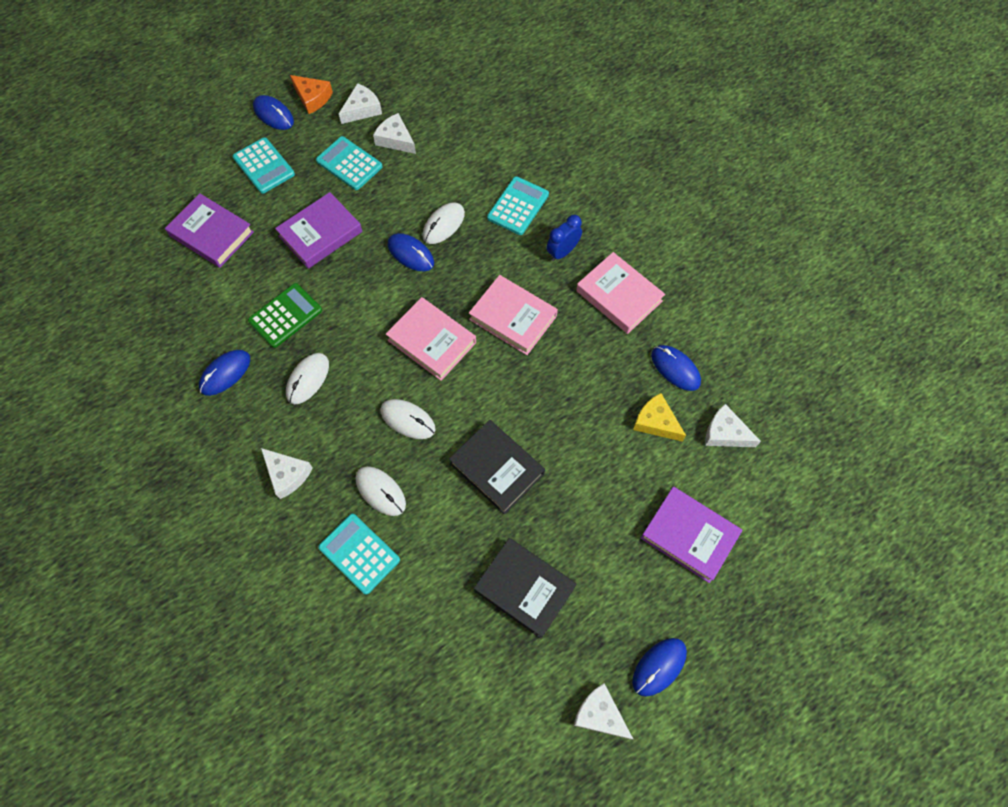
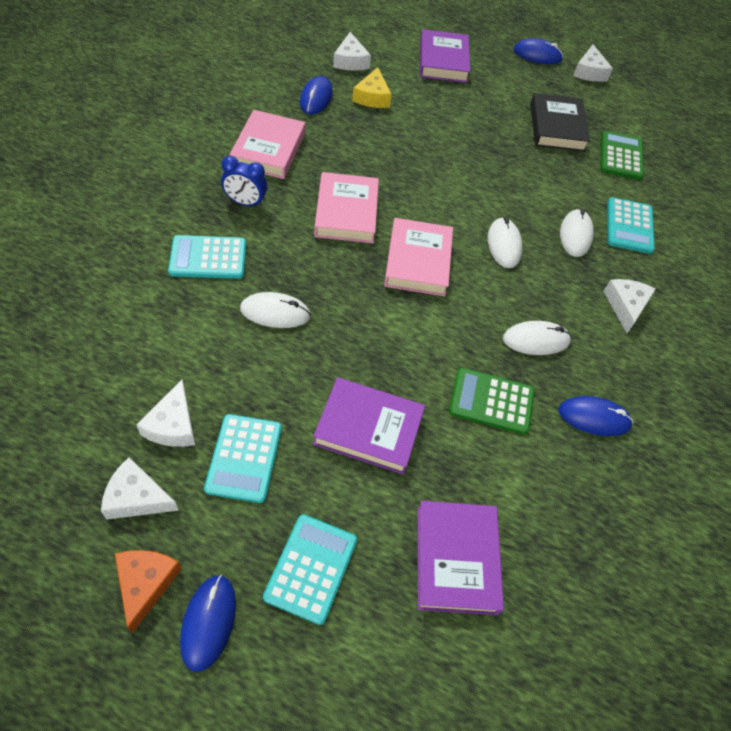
camera: 130 degrees left, 10 degrees down
blue mouse [388,233,434,271] -> none
black book [449,420,545,515] -> none
none -> green calculator [601,131,644,180]

